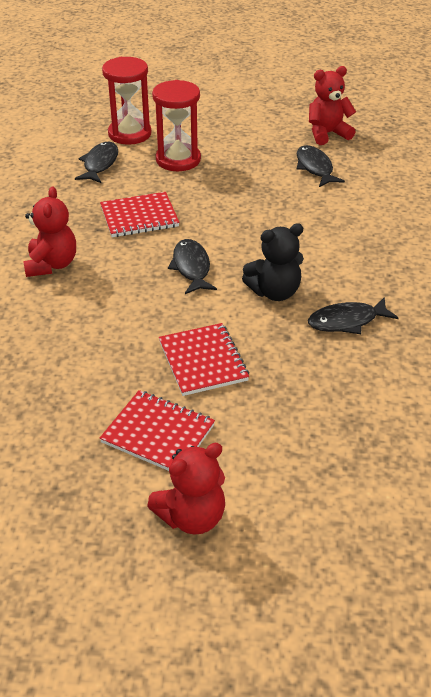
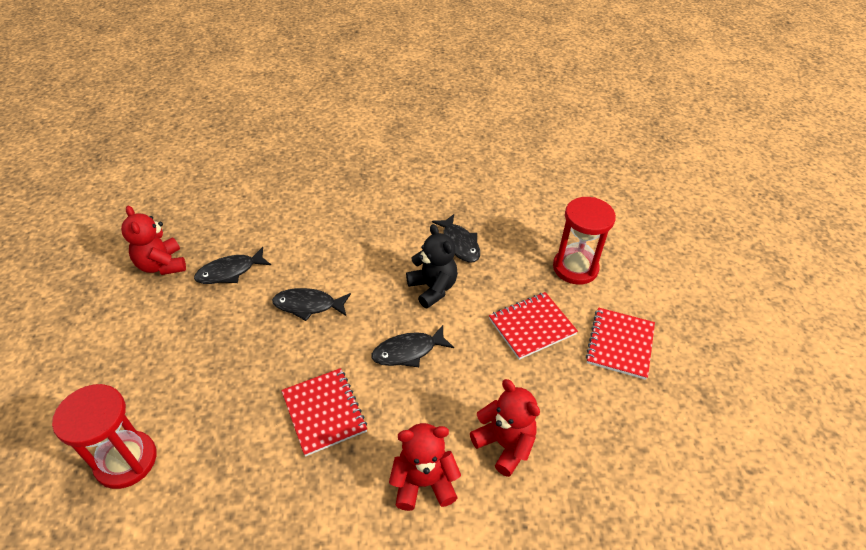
camera: 100 degrees left, 5 degrees up
black fish [75,142,118,183] -> black fish moved to [272,288,351,321]
red teddy bear [147,443,225,535] -> red teddy bear moved to [470,379,540,477]
red hourglass [152,80,201,171] -> red hourglass moved to [553,197,616,285]

